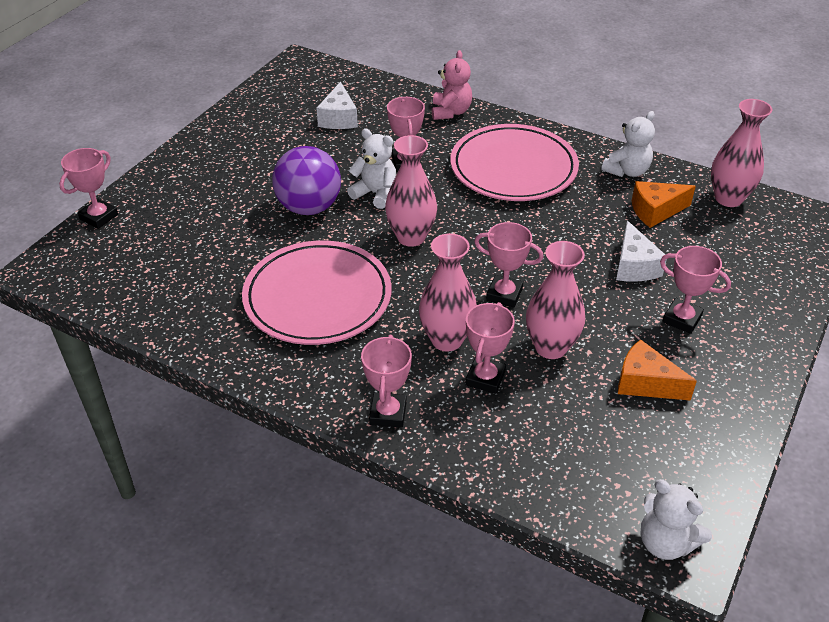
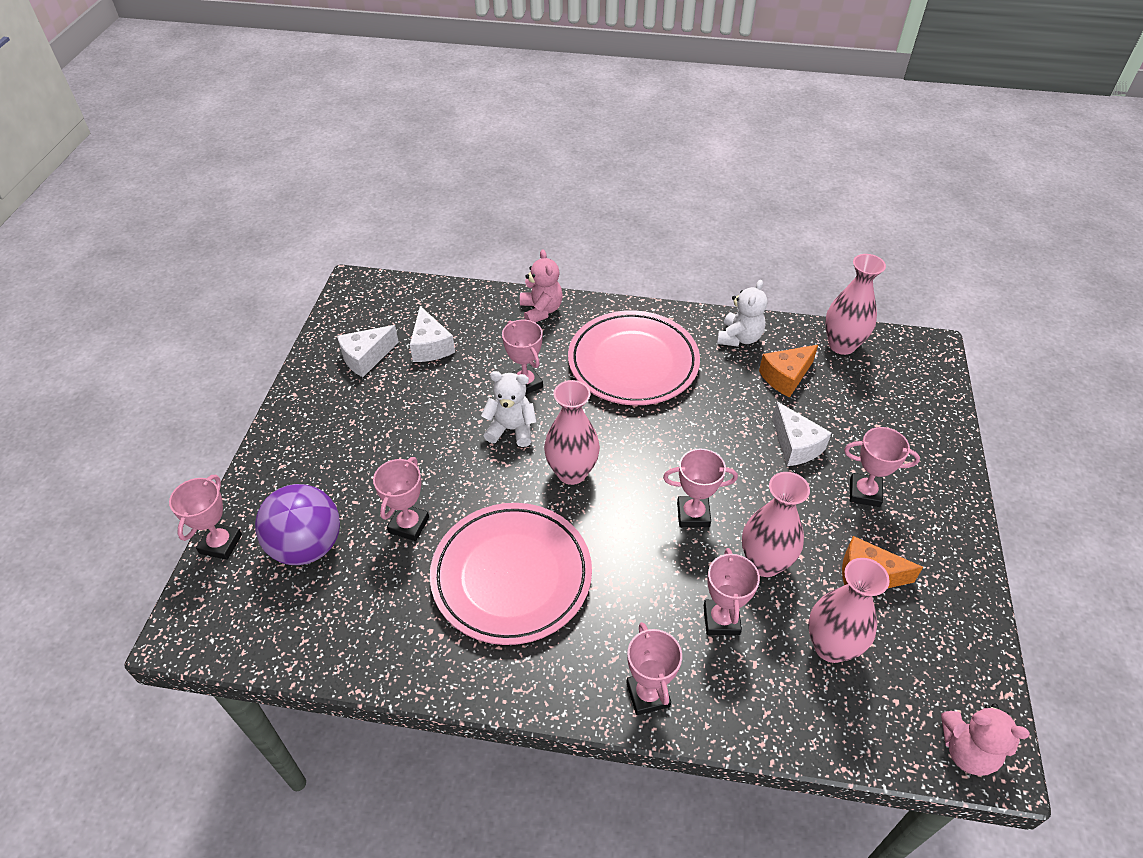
camera: 20 degrees left, 5 degrees up
purple ball [272,146,341,215] -> purple ball moved to [255,484,340,565]
pink vase [419,233,477,351] -> pink vase moved to [808,558,890,663]
white teddy bear [640,479,712,560] -> pink teddy bear [941,703,1030,776]
none -> white cheese [337,325,399,377]
none -> pink trophy [373,457,429,541]

